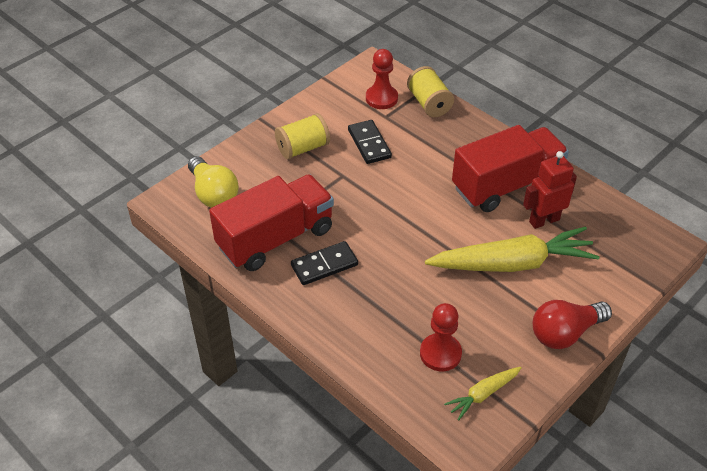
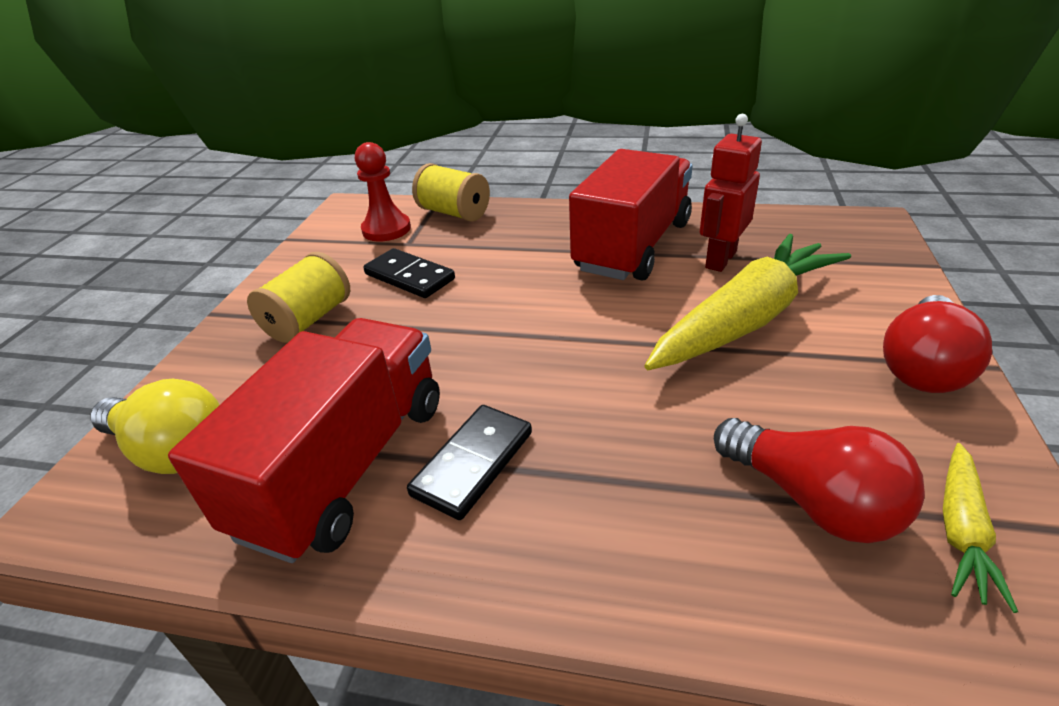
camera: 30 degrees left, 10 degrees down
red pawn [420,303,462,371] -> red light bulb [714,418,925,543]

